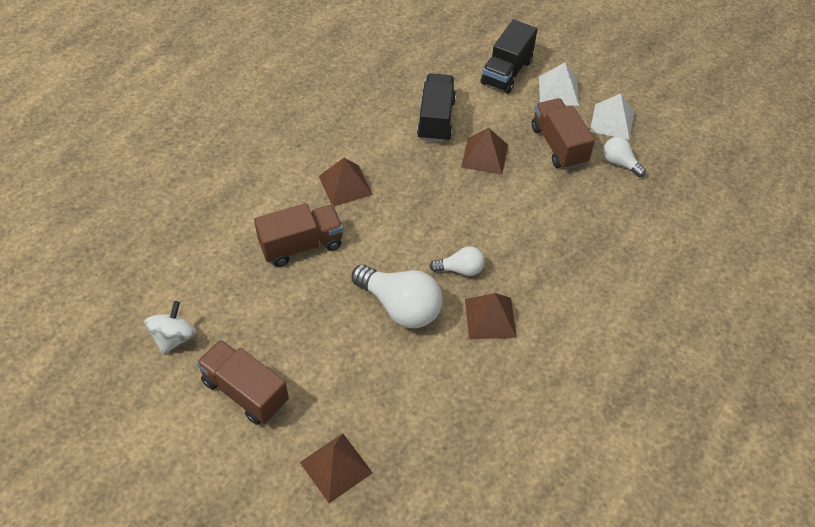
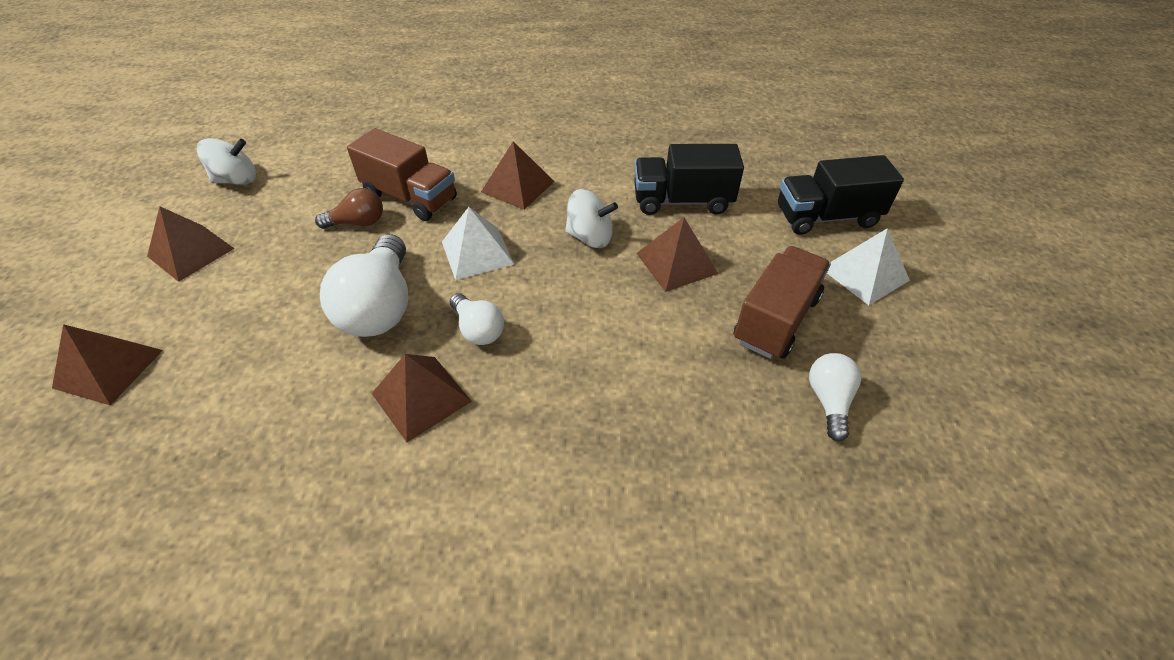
camera: 55 degrees right, 5 degrees down
brown truck [196,340,289,425] -> brown pyramid [147,207,235,282]
black truck [417,73,456,142] -> black truck turned 150 degrees counterclockwise [634,144,744,215]
white pyramid [590,94,634,140] -> white pyramid moved to [442,207,514,280]
none -> brown light bulb [315,188,383,229]
none -> white spinning top [565,189,618,248]

